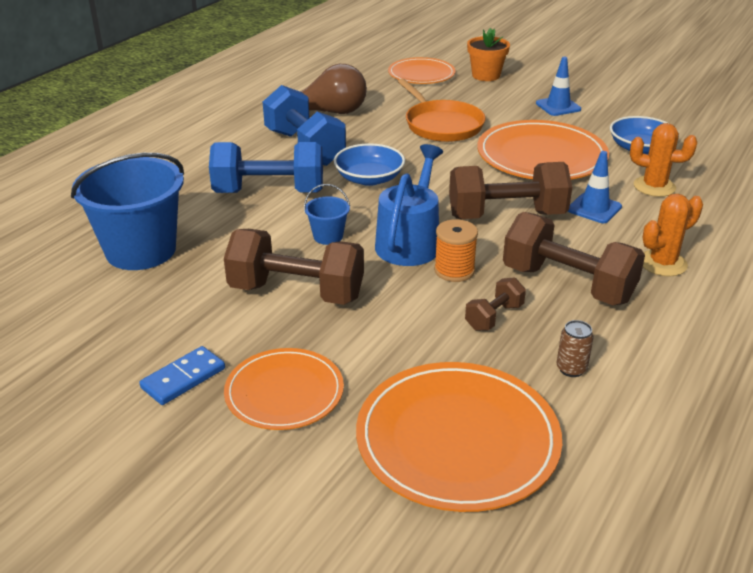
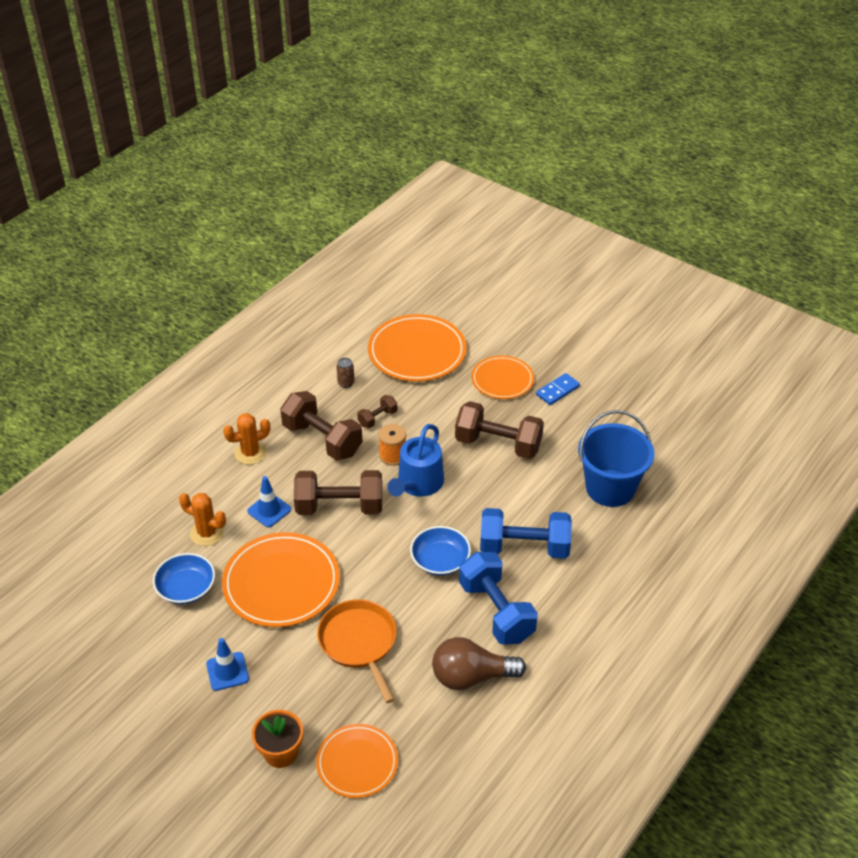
camera: 175 degrees left, 10 degrees up
blue bucket [304,184,350,245] -> none

